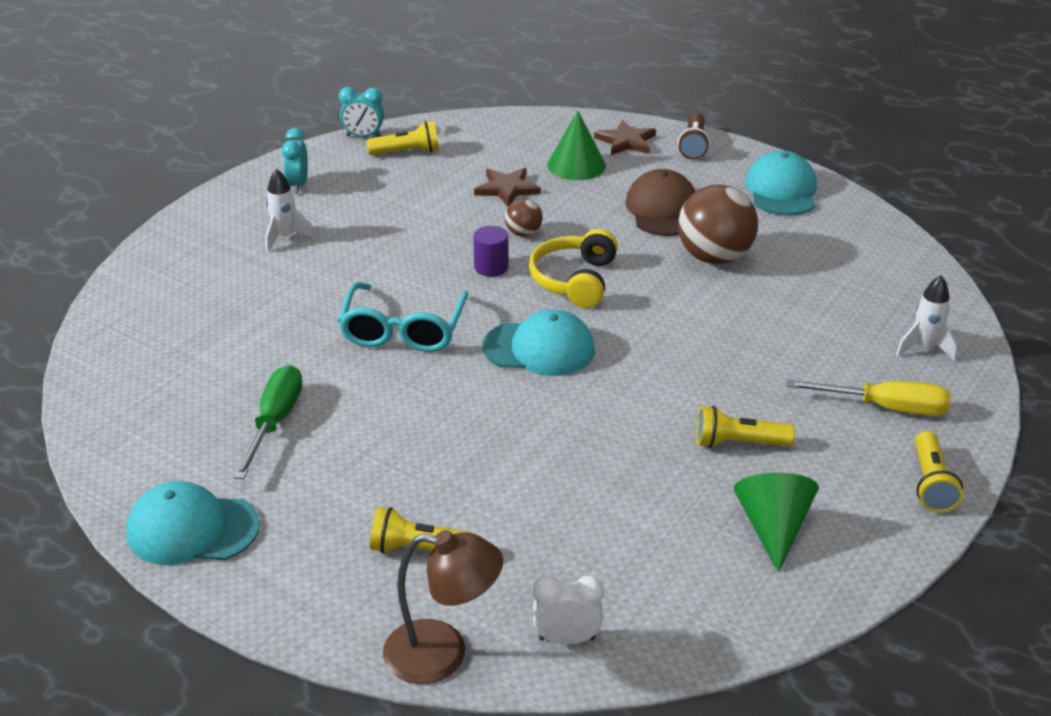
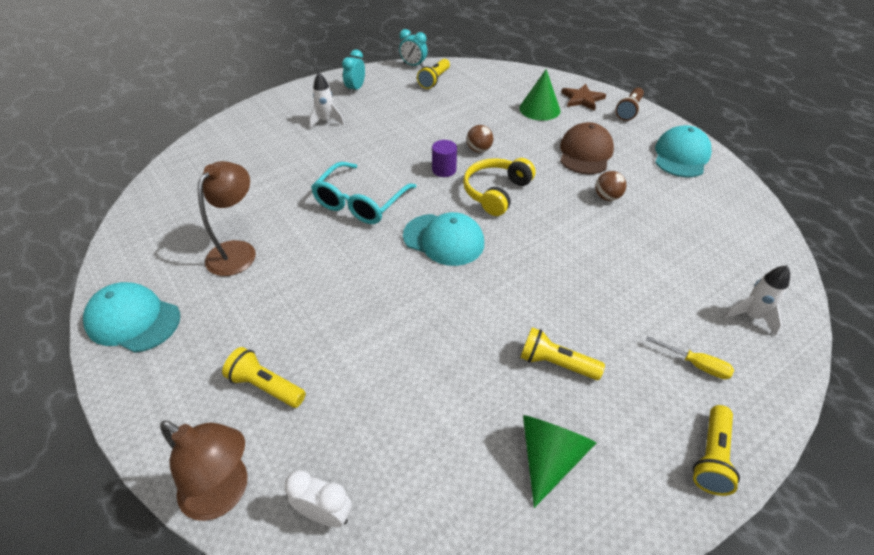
camera: 20 degrees right, 10 degrees up
green screwdriver [234,365,303,479] -> brown lamp [198,161,256,276]
yellow flashlight [367,121,439,155] -> yellow flashlight turned 105 degrees clockwise [417,59,450,89]
brown star [474,168,541,206] -> none
brown ball [678,184,758,264] -> brown ball [595,171,626,201], size x0.49
yellow screwdriver [786,380,951,416] -> yellow screwdriver [646,336,734,379], size x0.61

